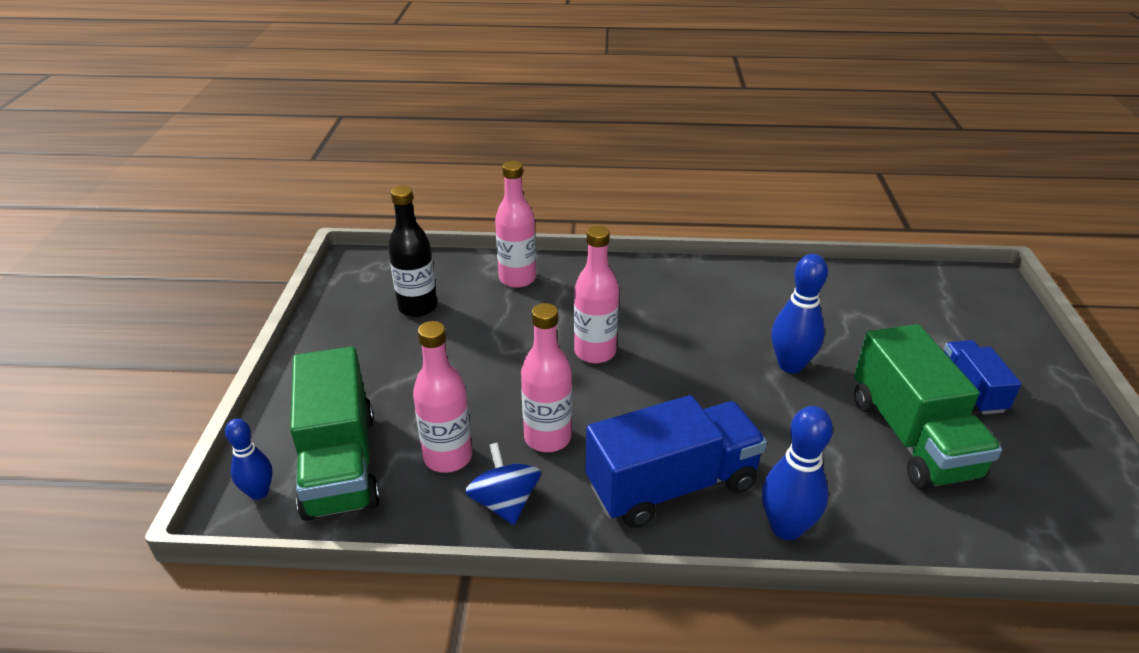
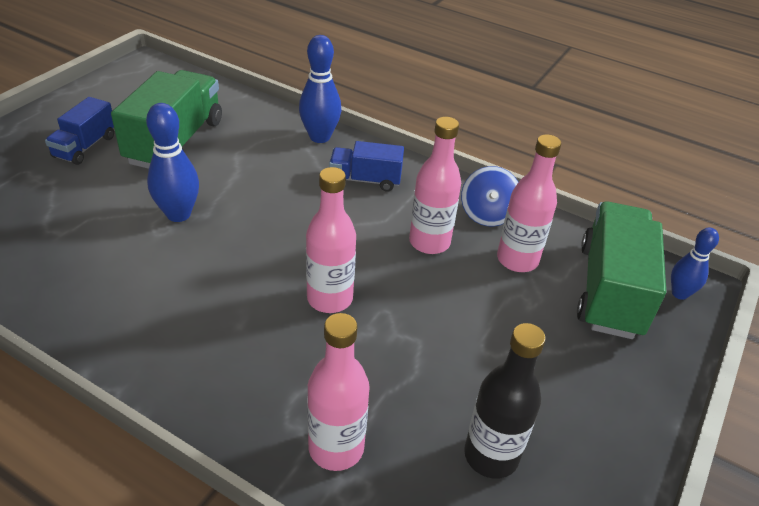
camera: 155 degrees left, 5 degrees up
blue truck [586,395,767,528] -> blue truck [329,141,404,192], size x0.56

